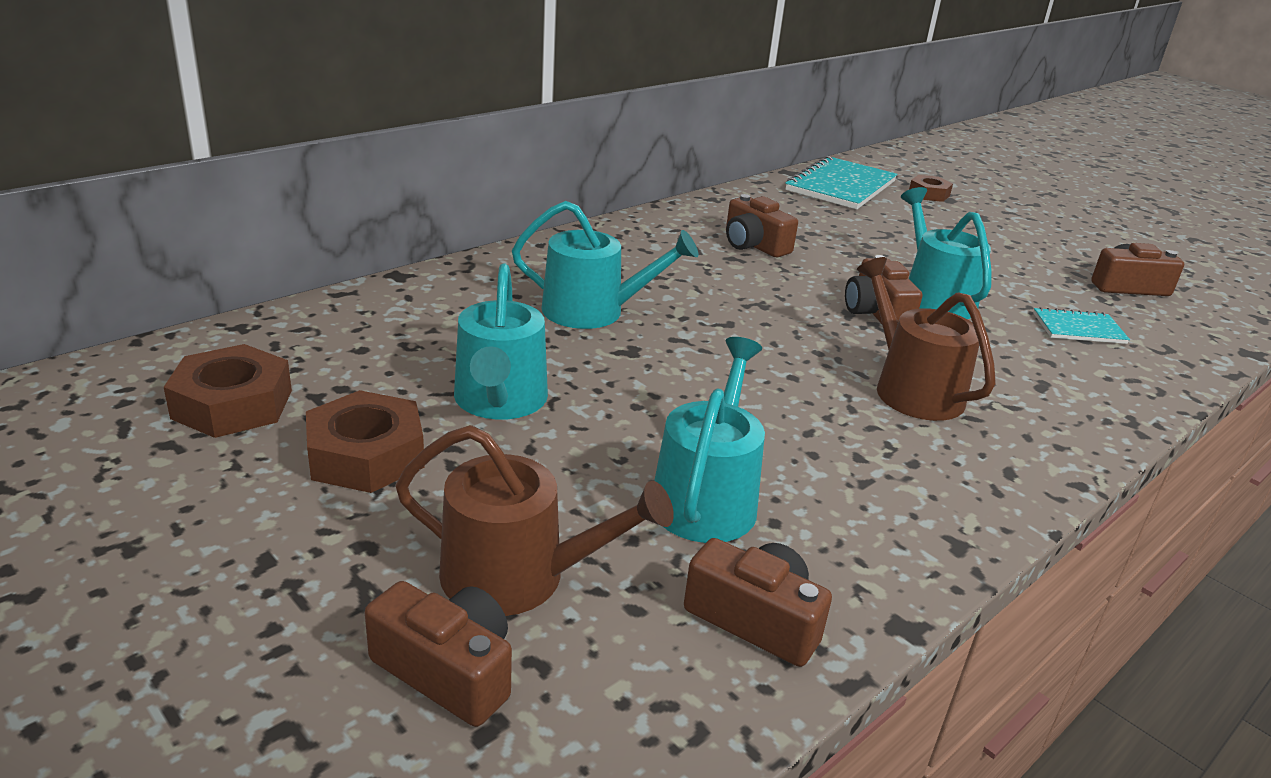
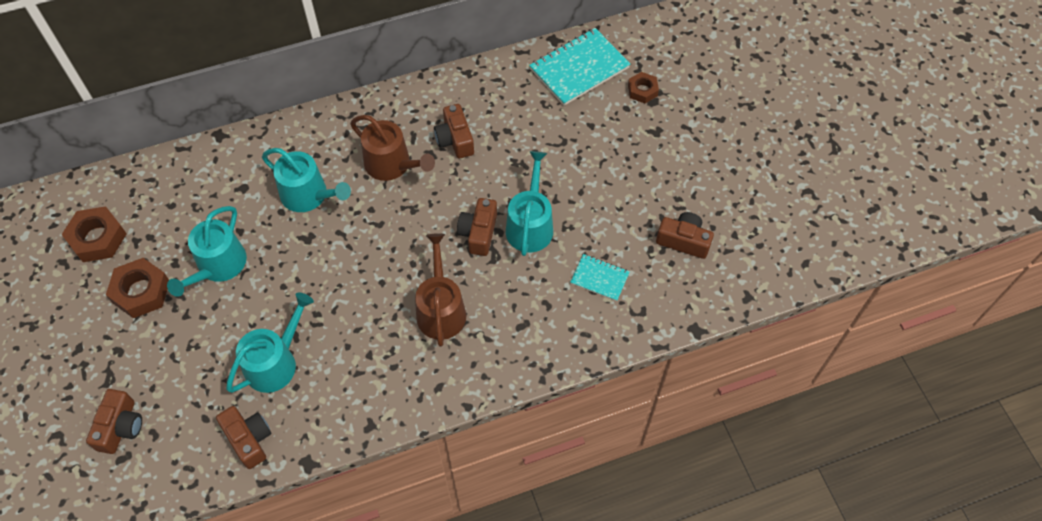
camera: 25 degrees right, 30 degrees up
brown camera [365,581,512,727] -> brown camera turned 45 degrees clockwise [86,389,142,454]
brown watering can [395,425,674,616] -> brown watering can moved to [350,115,435,181]

